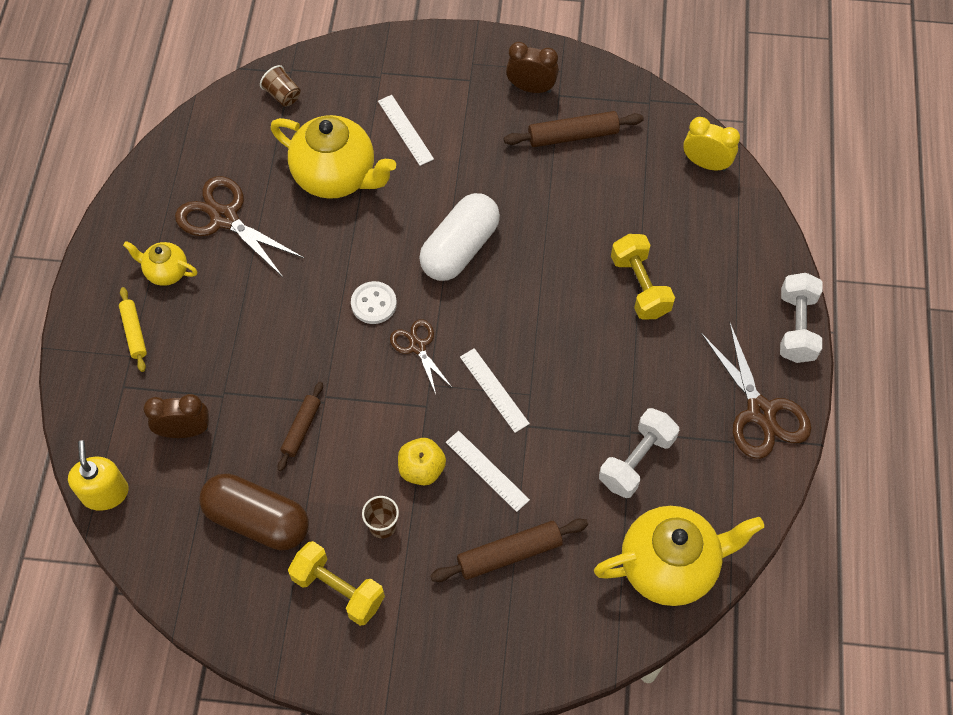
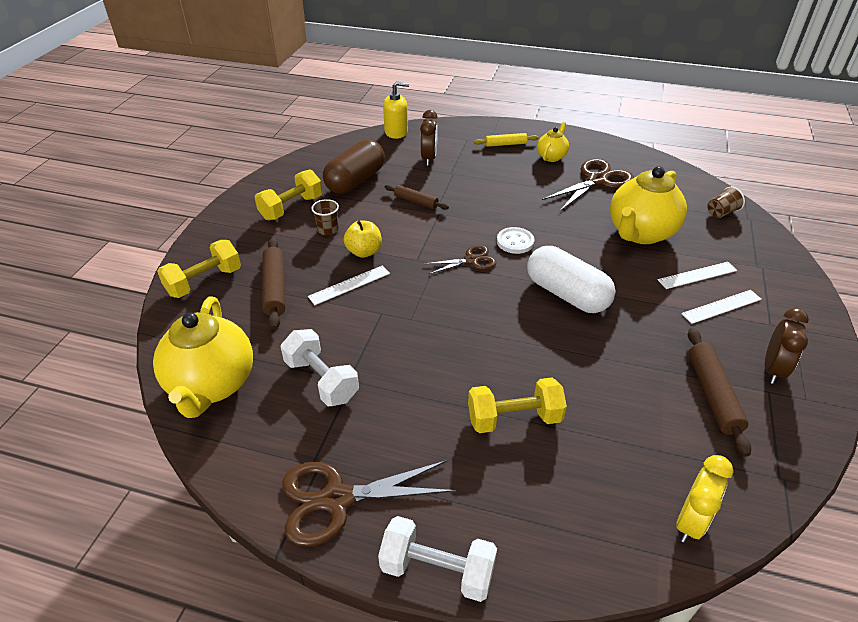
camera: 100 degrees right, 20 degrees down
white ruler [460,348,530,433] -> white ruler moved to [681,290,762,324]
none -> yellow dumbbell [157,240,241,298]

